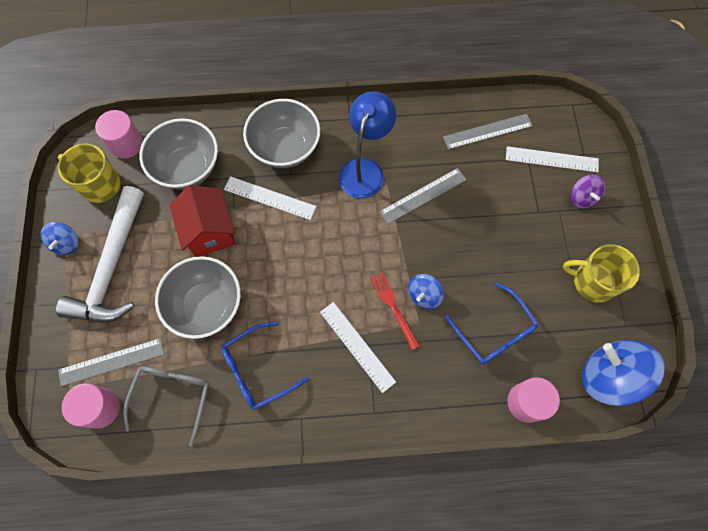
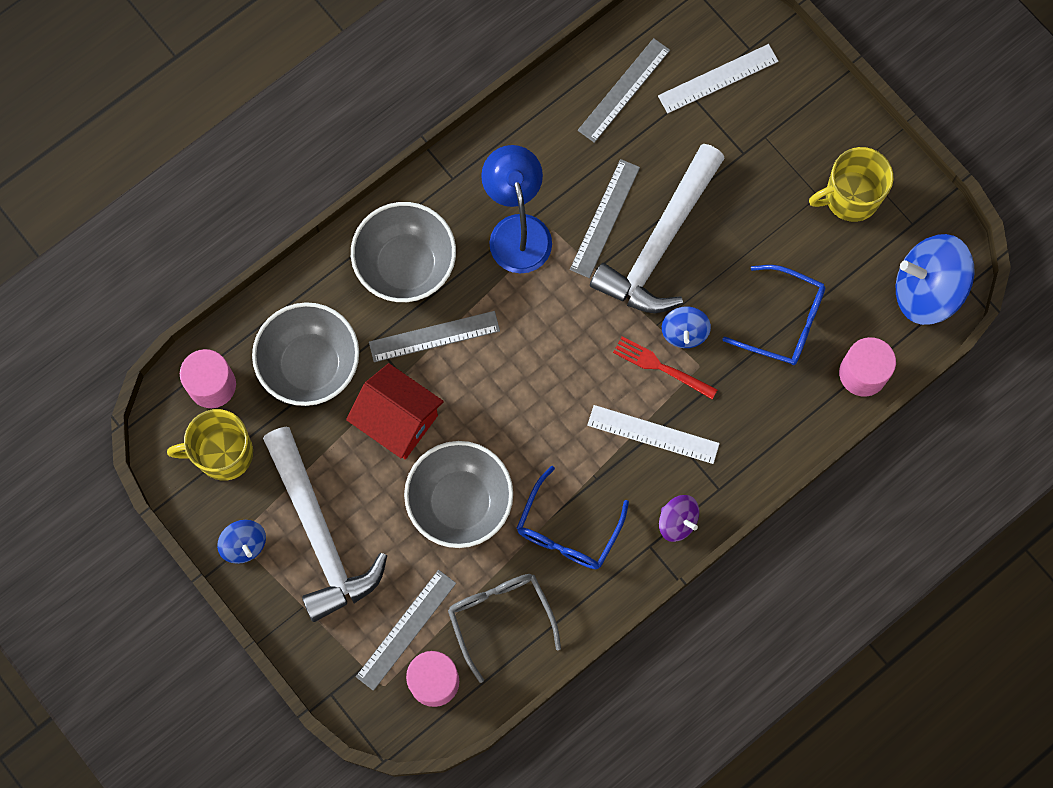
camera: 35 degrees left, 5 degrees up
white ruler [224,176,316,220] -> grey ruler [369,311,500,362]
purple spinning top [571,175,605,208] -> purple spinning top moved to [659,495,699,542]
none -> white hammer [590,144,725,313]

